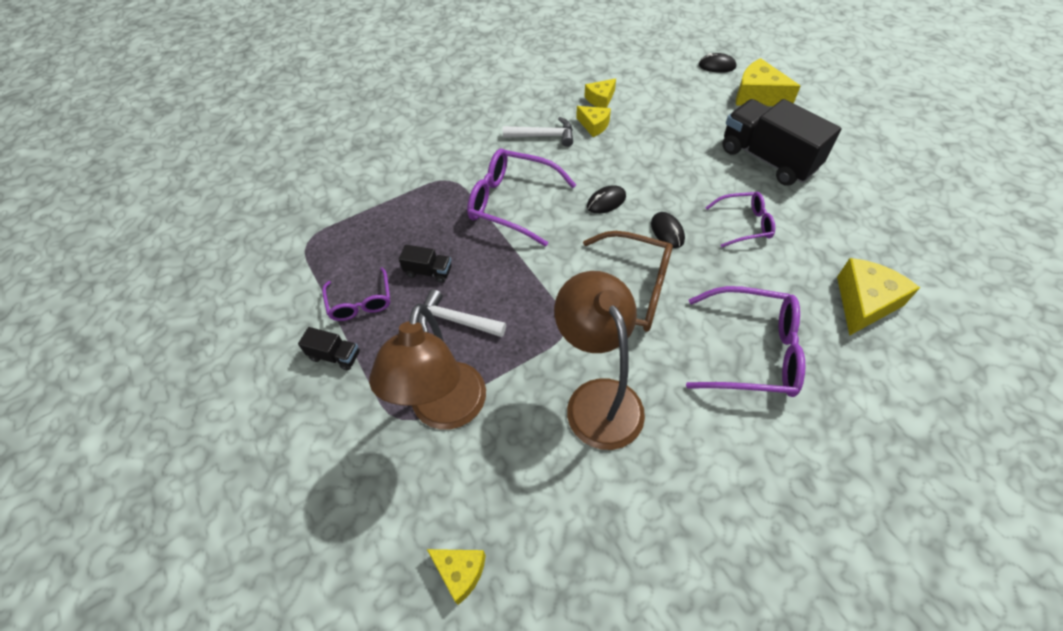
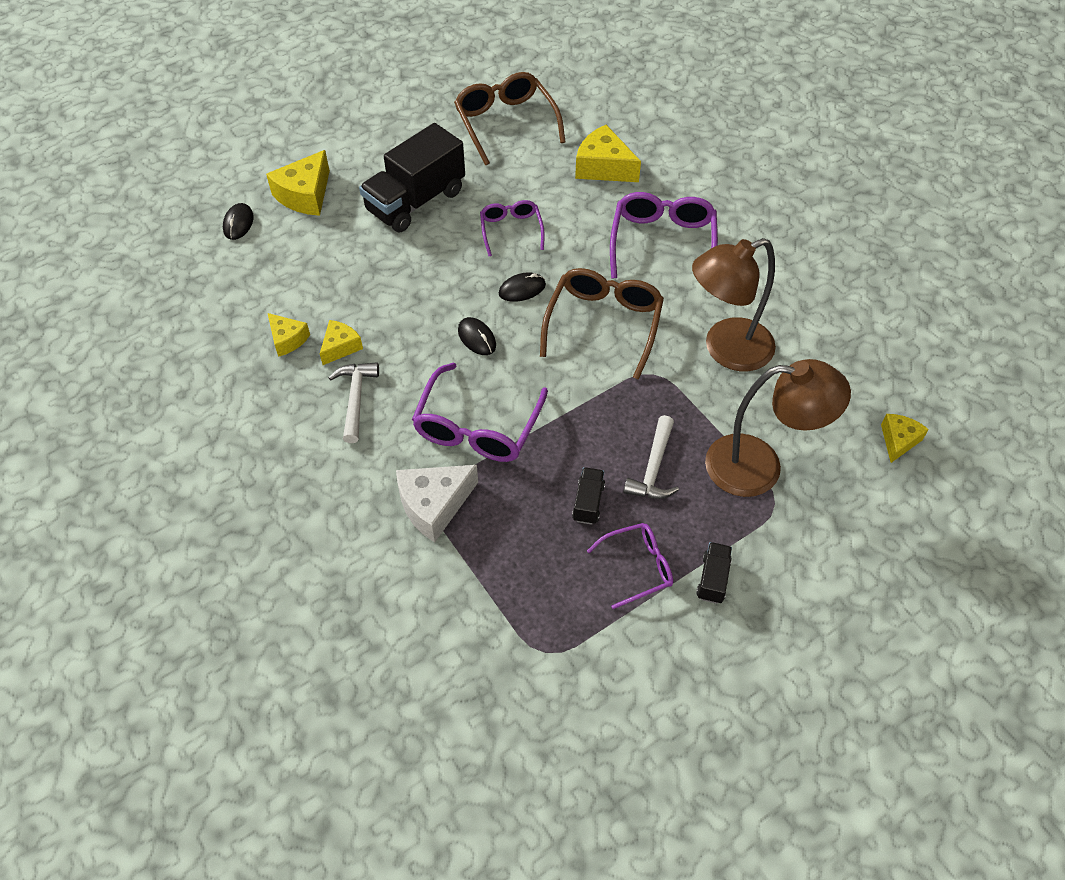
camera: 95 degrees left, 0 degrees up
none -> white cheese [396,465,478,542]
none -> brown glasses [454,72,566,165]

